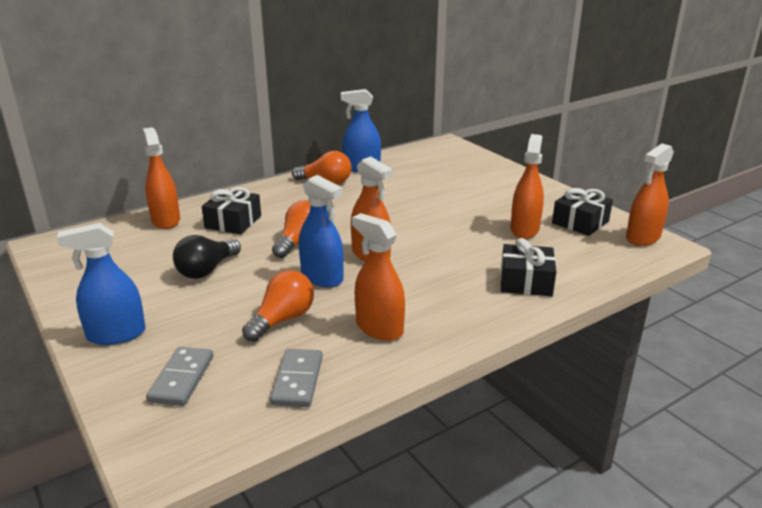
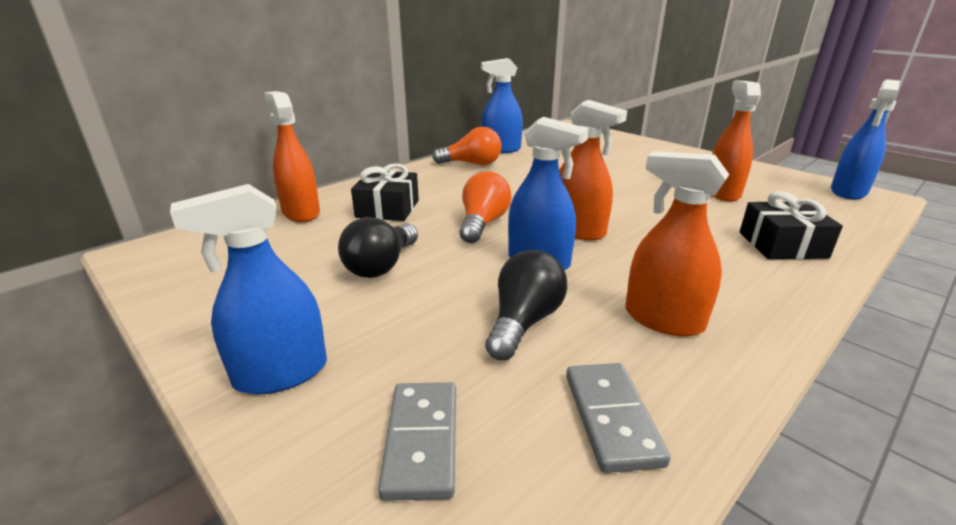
camera: 10 degrees left, 0 degrees up
orange light bulb [242,270,314,342] -> black light bulb [485,250,567,360]
black gift [552,188,613,236] -> none
orange spray bottle [626,143,674,246] -> blue spray bottle [831,79,900,200]

